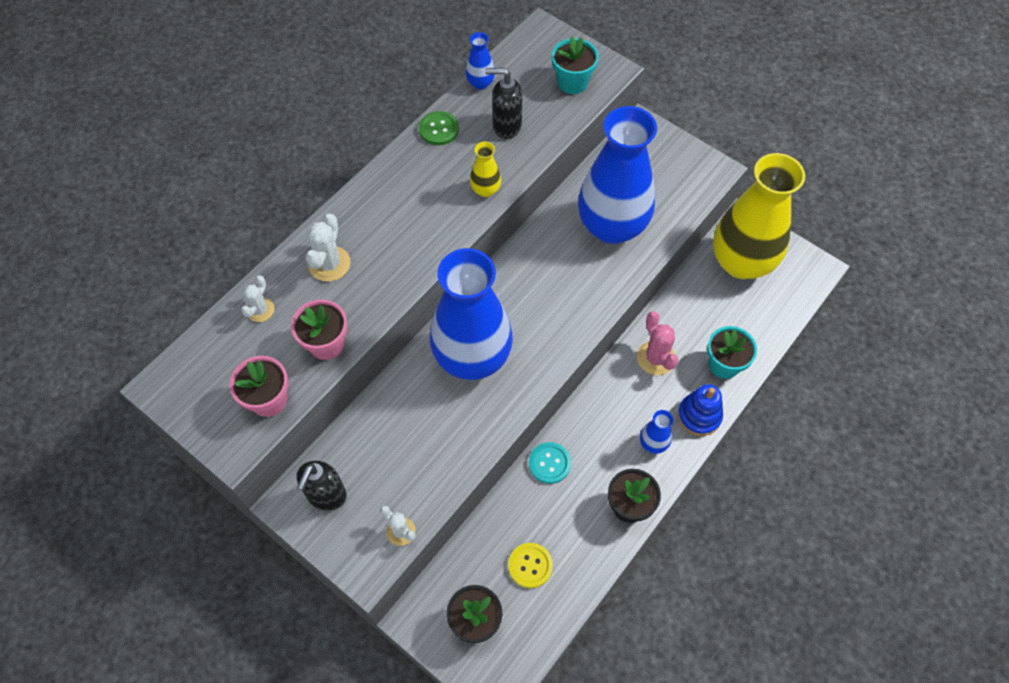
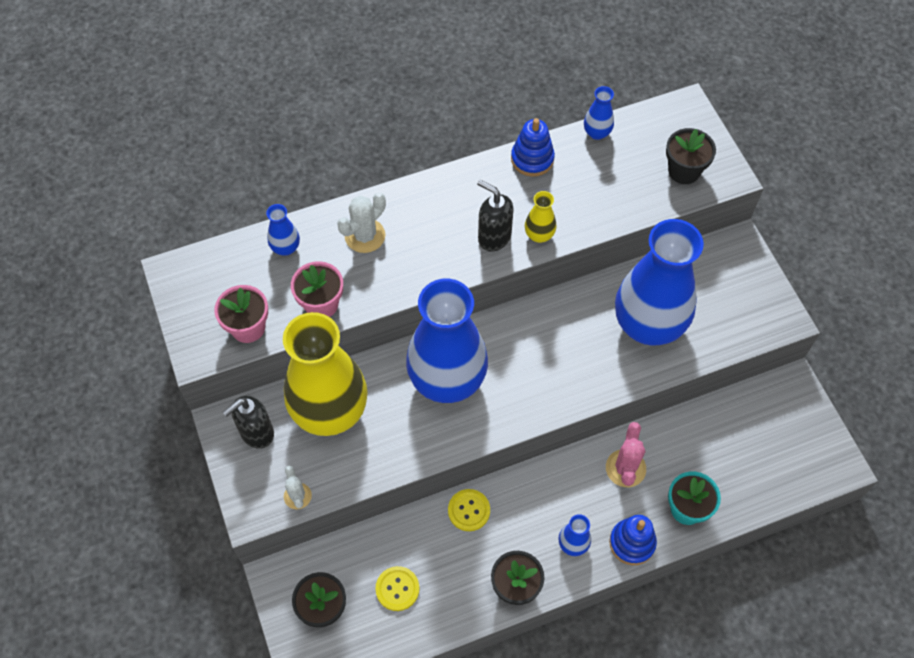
camera: 30 degrees right, 0 degrees up
white cactus [241,275,274,322] -> blue vase [266,204,300,256]
green button [419,111,459,145] -> blue stacking toy [511,118,555,177]
black soap dispenser [485,68,523,139] -> black soap dispenser moved to [477,180,514,252]
turquoise button [529,442,571,484] -> yellow button [448,489,490,531]
turquoise flower pot [552,37,599,94] -> black flower pot [666,128,716,184]
yellow vase [713,153,805,279] -> yellow vase moved to [283,312,368,436]

